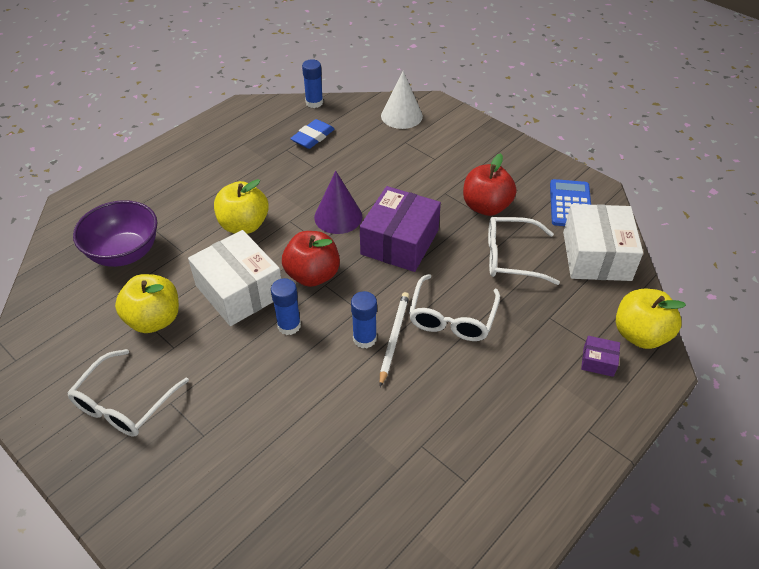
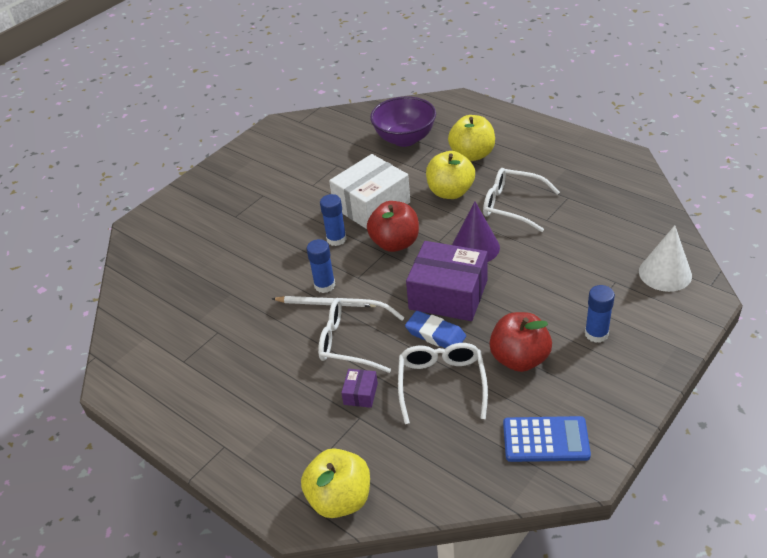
camera: 90 degrees right, 5 degrees down
white glasses [67,349,189,436] -> white glasses moved to [483,168,560,232]
yellow apple [115,274,179,333] -> yellow apple moved to [448,115,495,161]
blue eraser [290,119,335,149] -> blue eraser moved to [405,311,466,348]
blue glue stick [302,59,323,108] -> blue glue stick moved to [585,285,615,343]
white box [563,204,643,281] -> none
purple box [581,336,620,377] -> purple box moved to [341,369,378,408]

